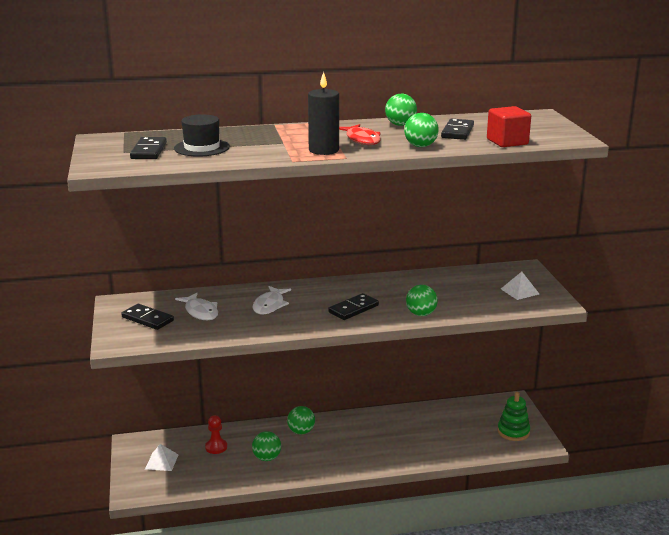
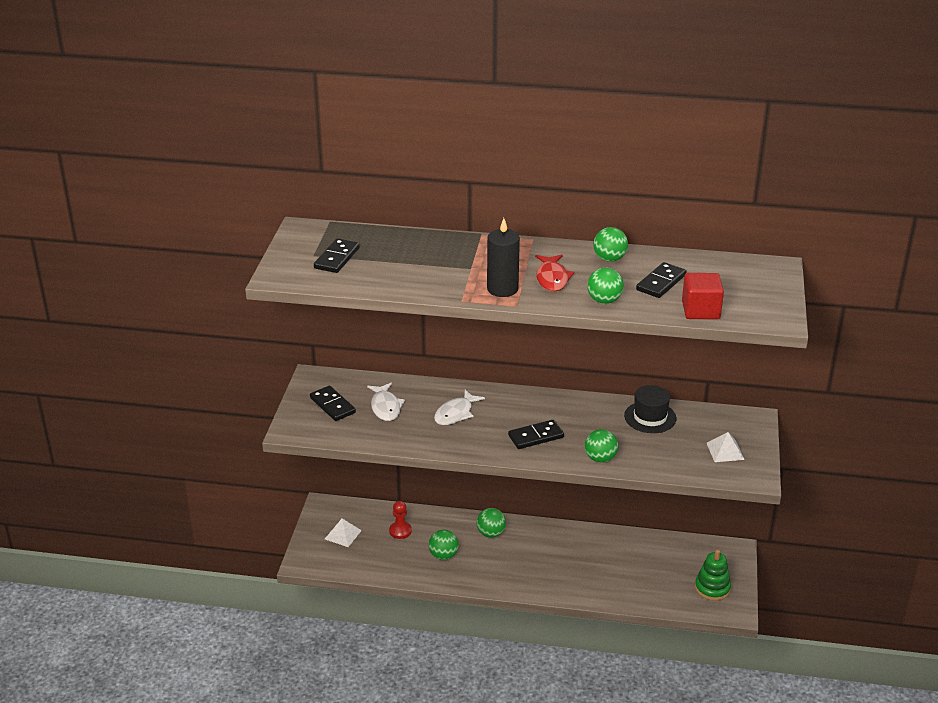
camera: 20 degrees right, 10 degrees up
black hat [174,114,230,157] -> black hat moved to [624,385,676,433]

